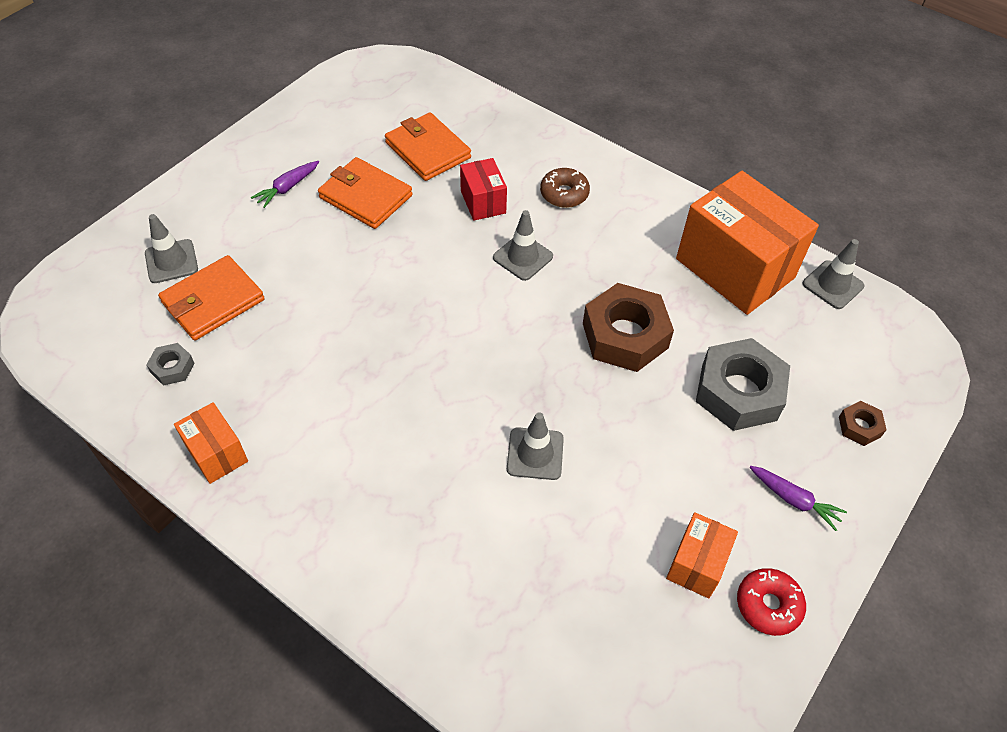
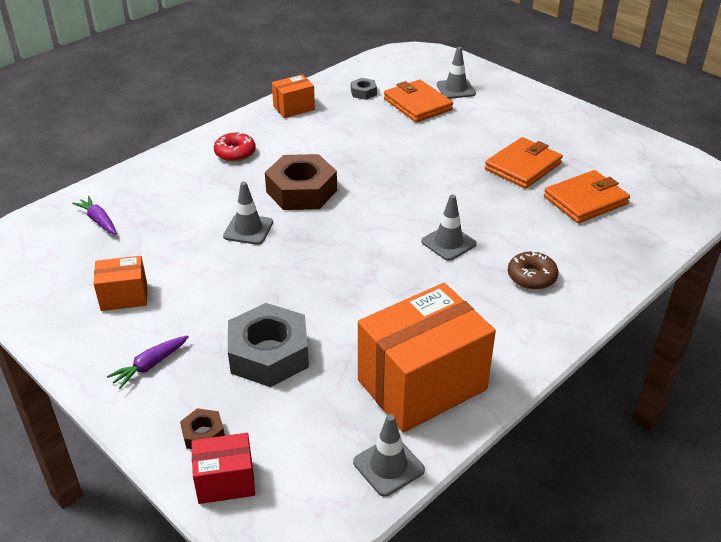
camera: 100 degrees right, 15 degrees down
purple carrot [251,161,319,208] -> purple carrot moved to [72,196,117,235]
red box [460,158,507,221] -> red box moved to [191,433,255,504]
brown nut [583,283,674,372] -> brown nut moved to [265,154,337,210]
orange box [666,512,738,598] -> orange box turned 45 degrees counterclockwise [94,256,147,311]
red donut [737,568,806,636] -> red donut moved to [214,132,256,162]

